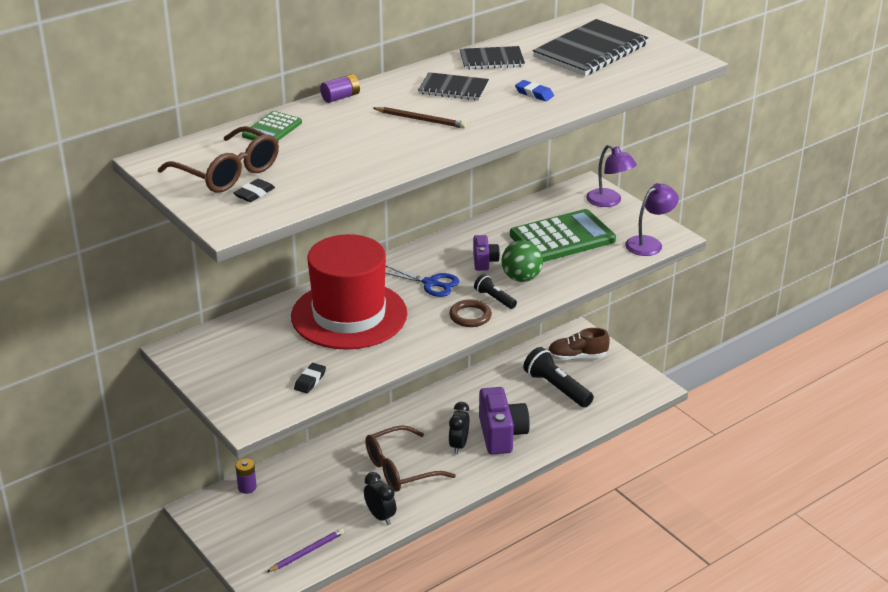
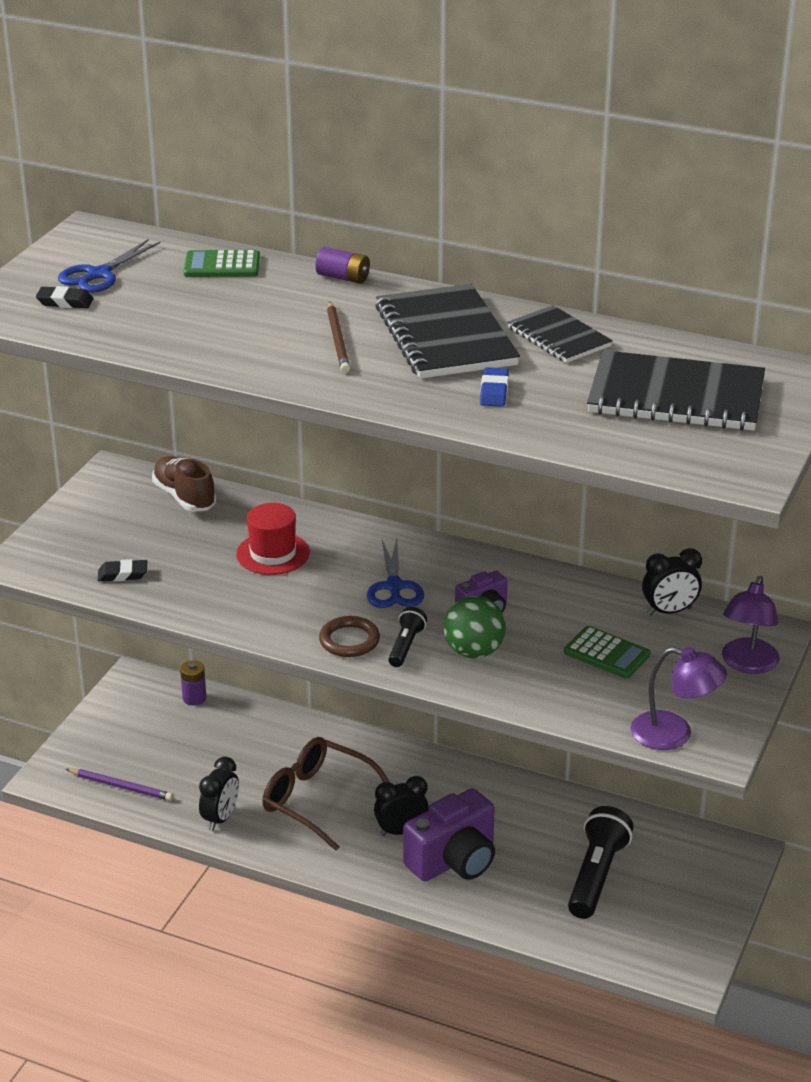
camera: 60 degrees right, 0 degrees up
brown glasses [158,126,279,192] -> blue scissors [58,239,161,293]
red hat [291,234,407,350] -> red hat [236,503,310,575], size x0.47
black notebook [418,72,489,101] -> black notebook [375,284,520,379], size x1.71
green calculator [510,209,616,262] -> green calculator [564,626,651,679], size x0.52
brown shoe [548,328,610,360] -> brown shoe moved to [152,456,216,512]
none -> black clock [642,548,702,616]

